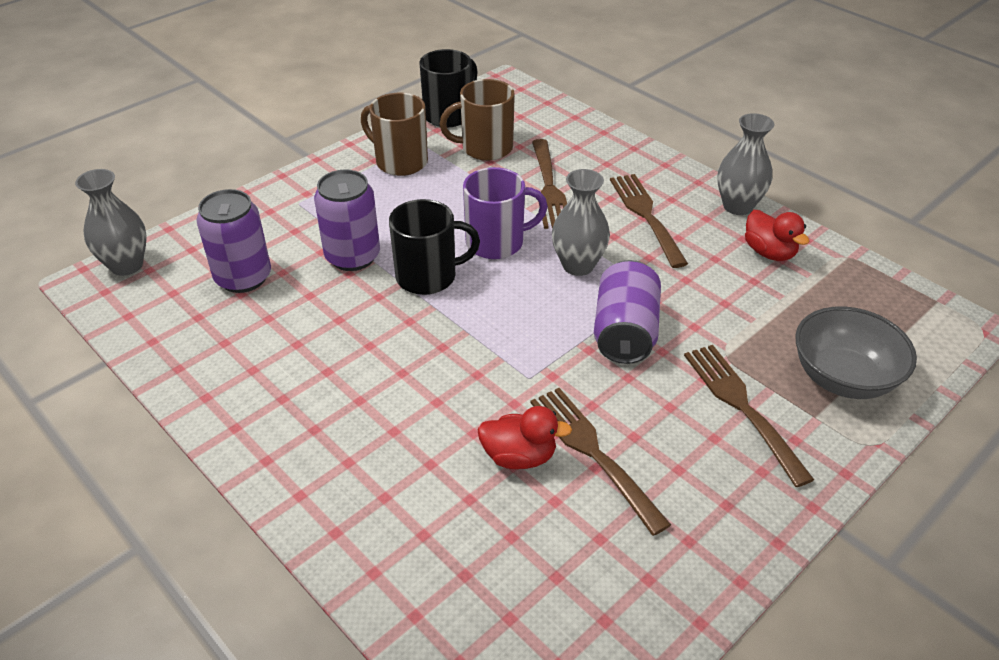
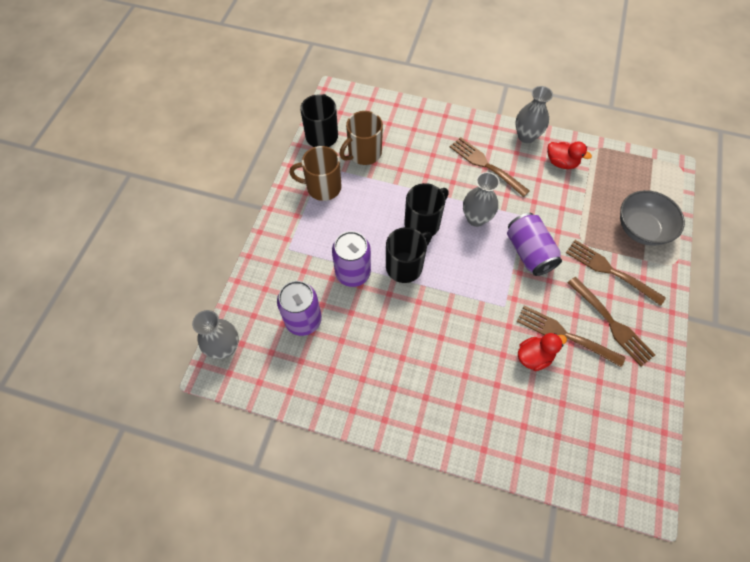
camera: 30 degrees left, 20 degrees up
purple mug [463,167,548,259] -> black mug [404,183,449,238]
brown fork [532,139,567,229] -> brown fork moved to [567,277,655,366]

